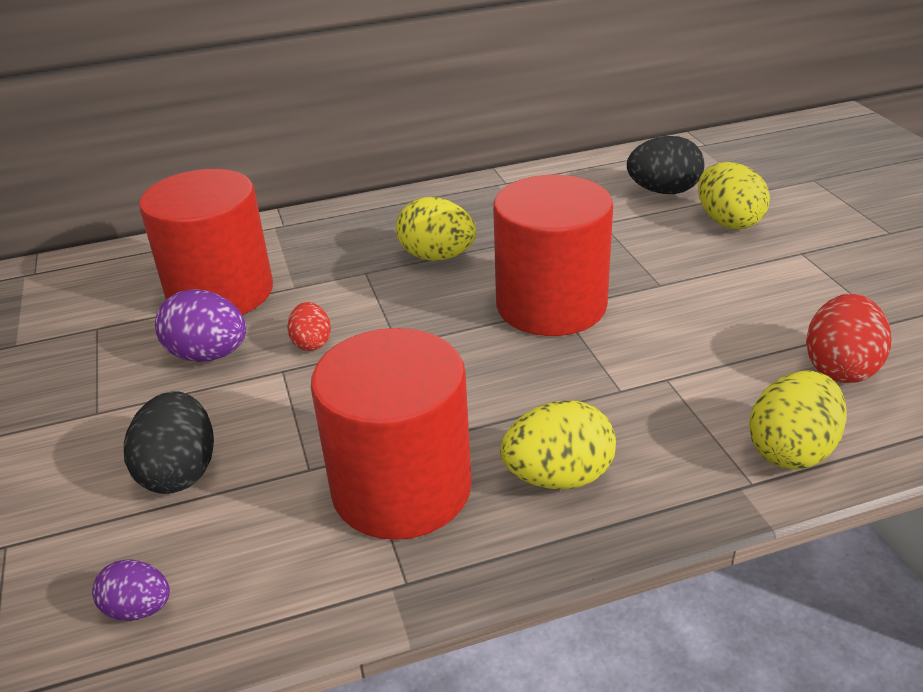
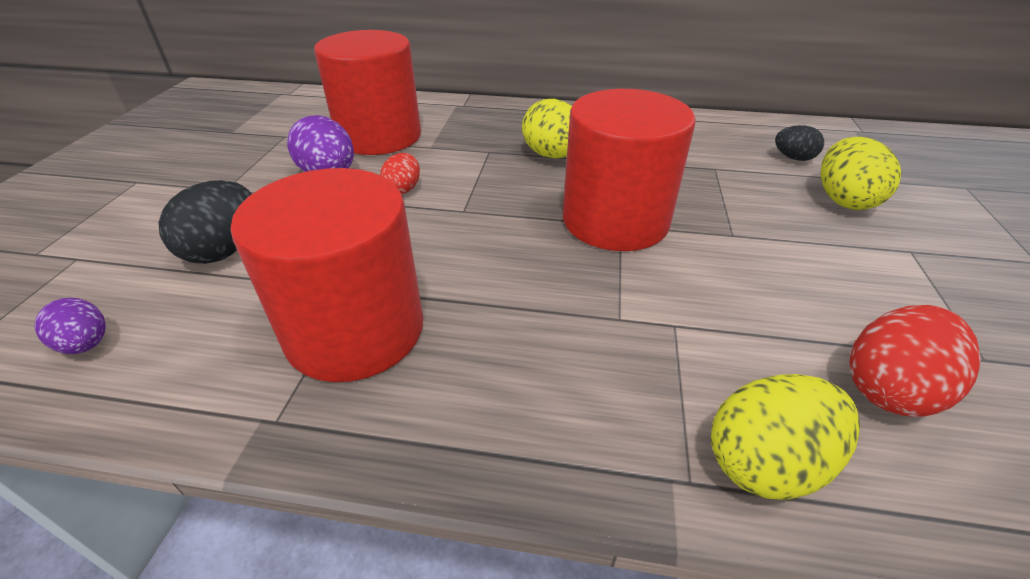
camera: 25 degrees right, 5 degrees up
yellow egg [500,400,616,489] -> none
black egg [627,136,704,194] -> black egg [775,125,824,161], size x0.60

